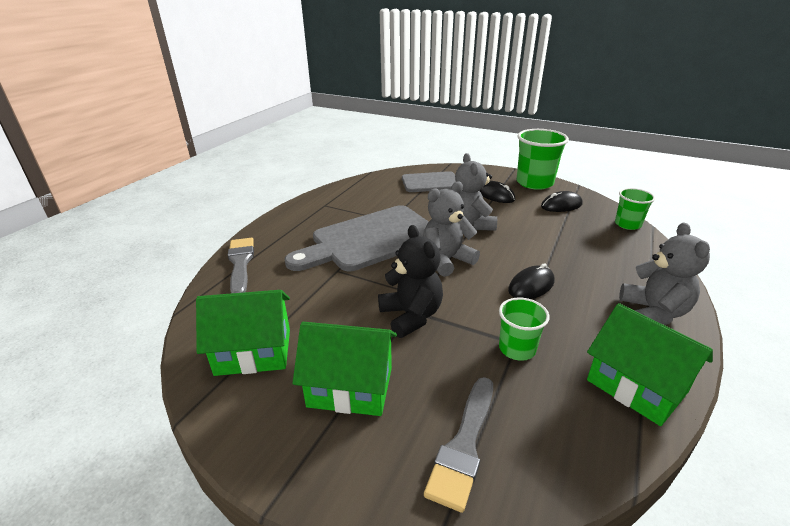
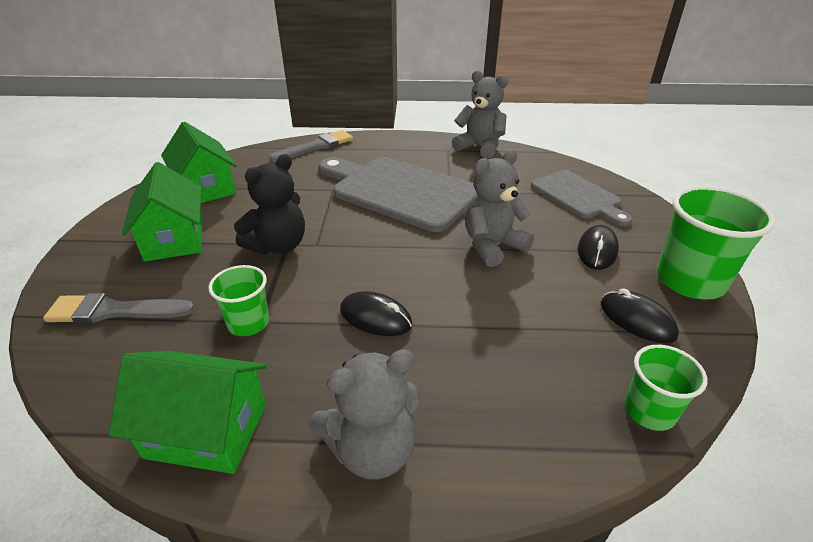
camera: 65 degrees right, 5 degrees up
grey teddy bear [423,182,480,277] -> grey teddy bear moved to [452,70,508,159]
green house [587,303,713,426] -> green house turned 75 degrees clockwise [109,351,267,474]

